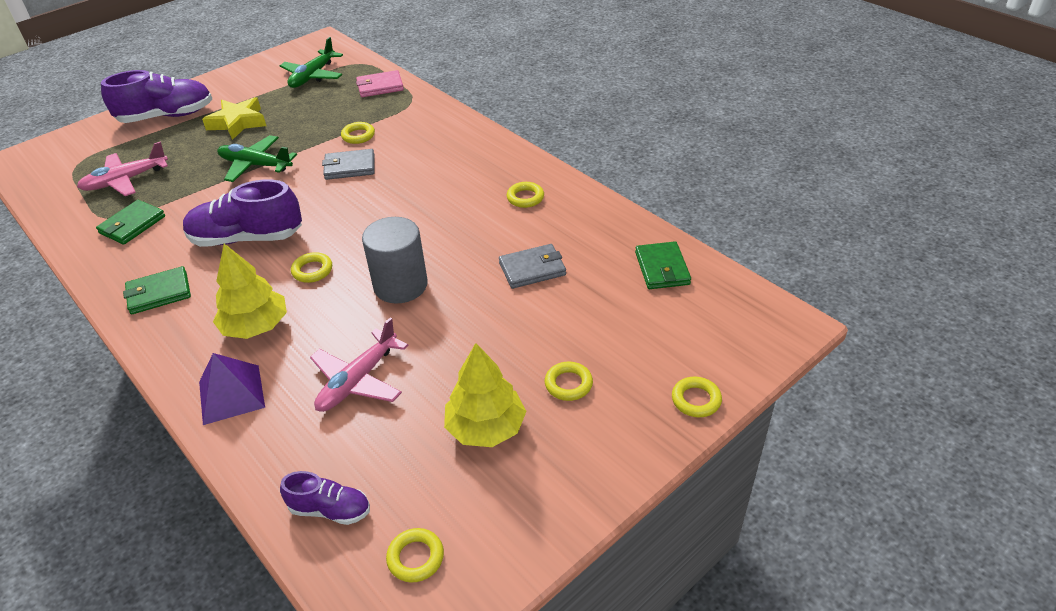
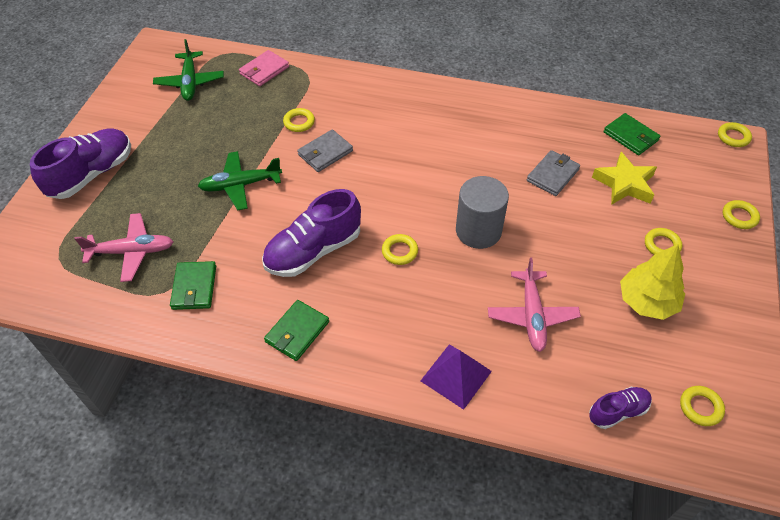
camera: 35 degrees left, 10 degrees up
pink plane [77,142,168,196] -> pink plane turned 120 degrees counterclockwise [74,213,173,282]
yellow star [202,97,266,140] -> yellow star moved to [592,152,657,205]
yellow tree [213,244,287,339] -> none
yellow ring [507,182,544,208] -> yellow ring moved to [718,122,752,147]

